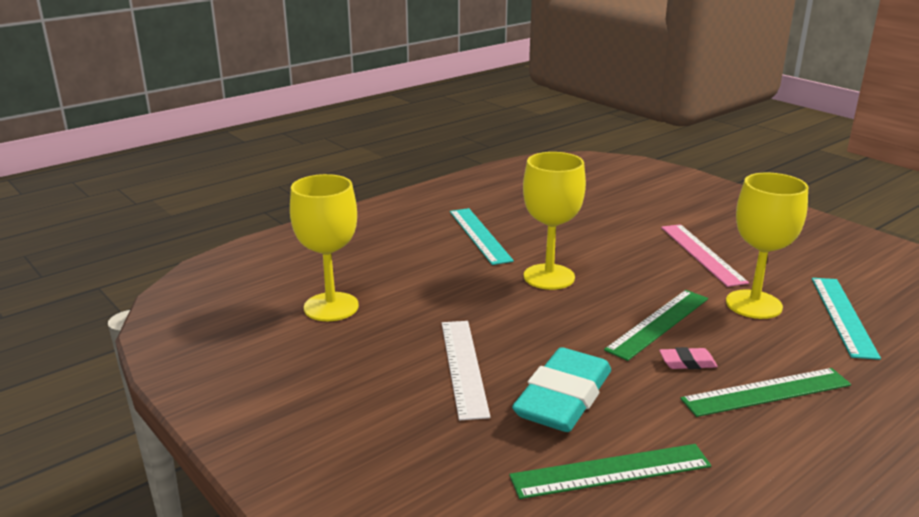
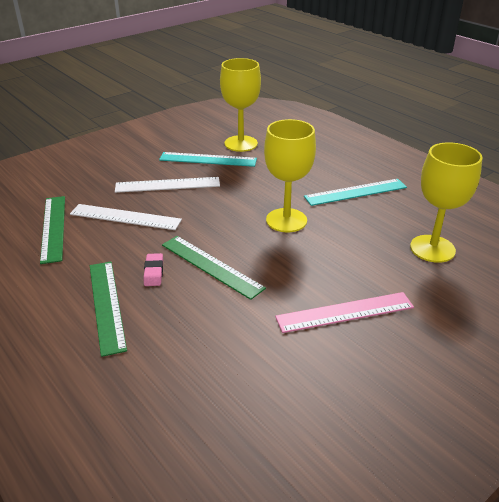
camera: 90 degrees right, 10 degrees up
turquoise eraser [512,347,611,432] -> white ruler [70,204,182,230]
yellow goblet [726,173,808,319] -> yellow goblet moved to [410,142,482,263]
turquoise ruler [812,278,881,360] -> turquoise ruler moved to [159,152,257,167]

